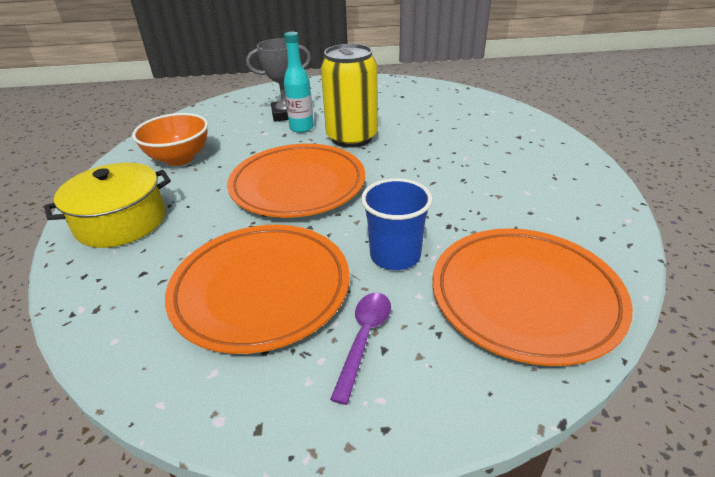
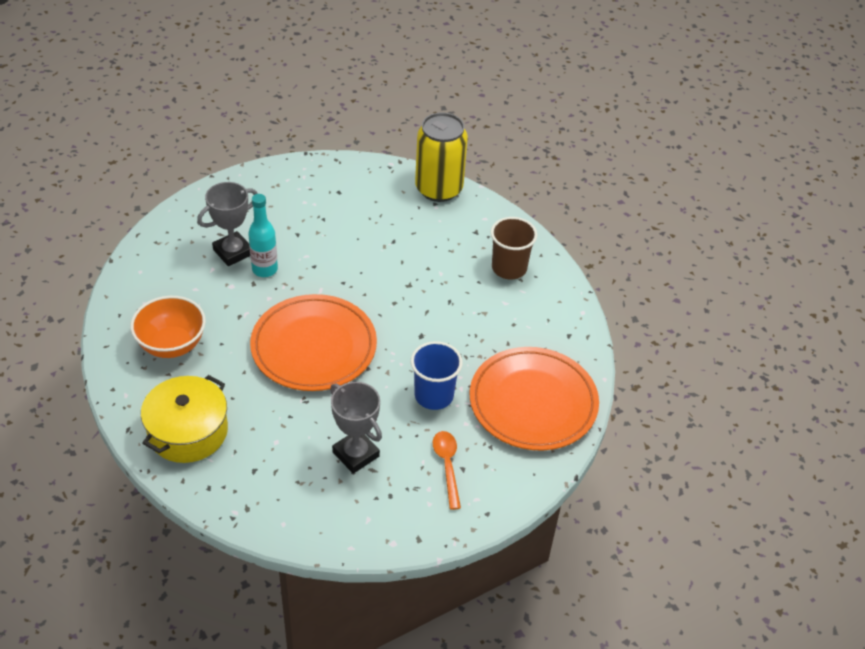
camera: 30 degrees left, 10 degrees up
orange plate [165,225,350,354] -> grey trophy [330,382,382,474]
yellow can [321,44,378,148] -> yellow can moved to [415,112,468,202]
purple spoon [330,293,391,405] -> orange spoon [433,431,461,510]
none -> brown cup [491,217,537,280]

